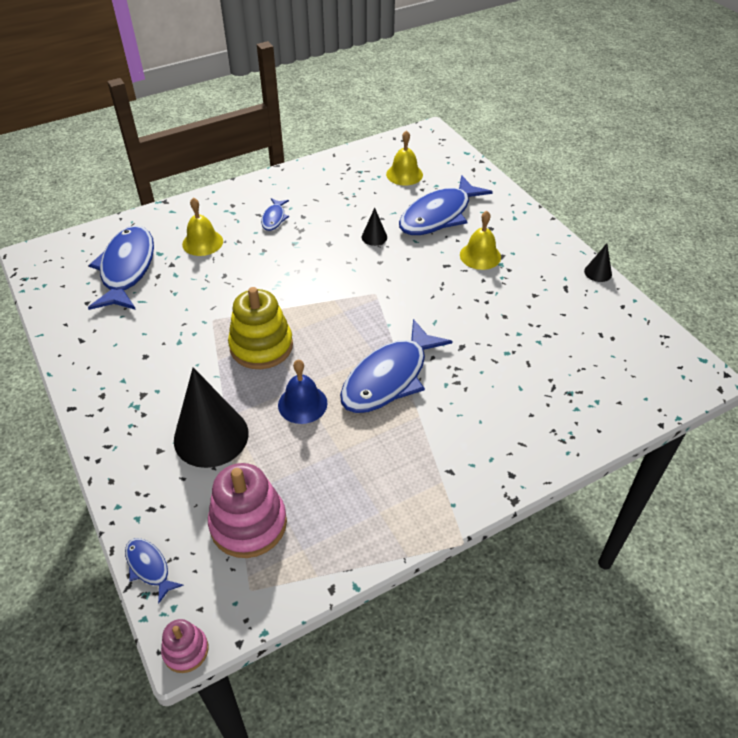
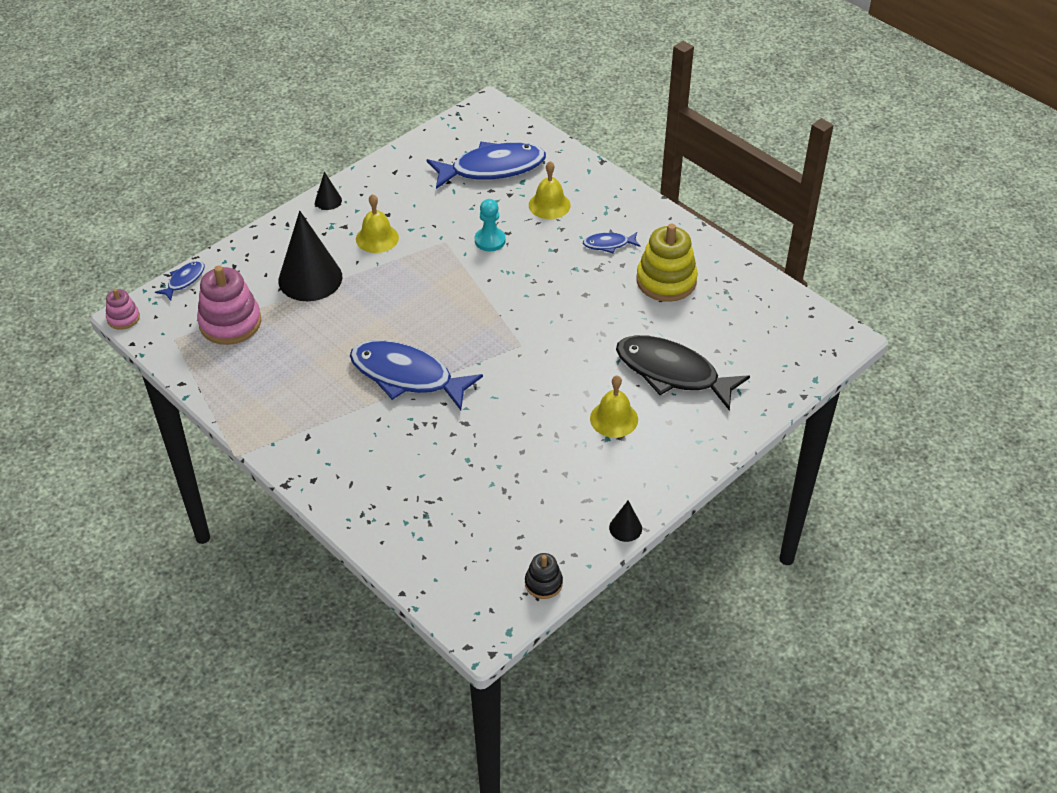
camera: 75 degrees right, 0 degrees up
yellow stacking toy [228,287,293,369] -> yellow stacking toy moved to [637,224,698,302]
blue bell [278,360,328,424] -> none
black cone [362,208,387,246] -> black cone moved to [315,172,342,210]
yellow bell [386,130,423,186] -> yellow bell moved to [356,194,399,253]
blue fish [399,175,493,235] -> black fish [616,335,750,411]
none -> turquoise pawn [475,199,506,251]
none -> black stacking toy [525,553,563,599]

